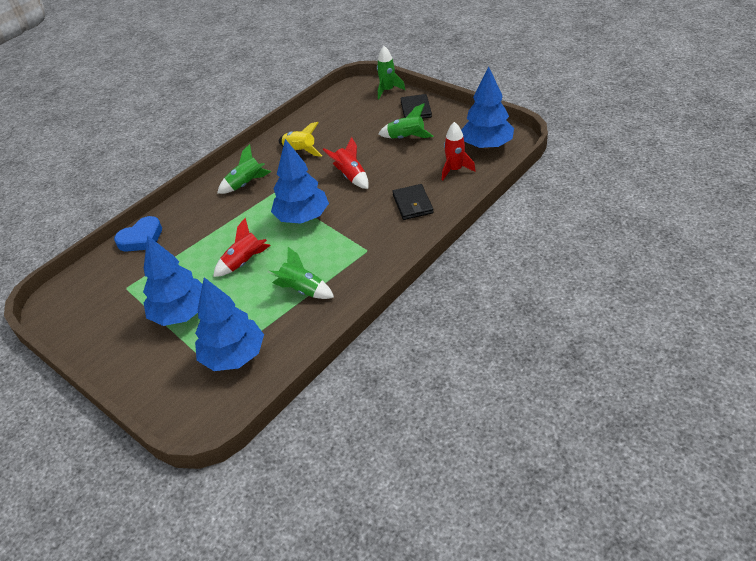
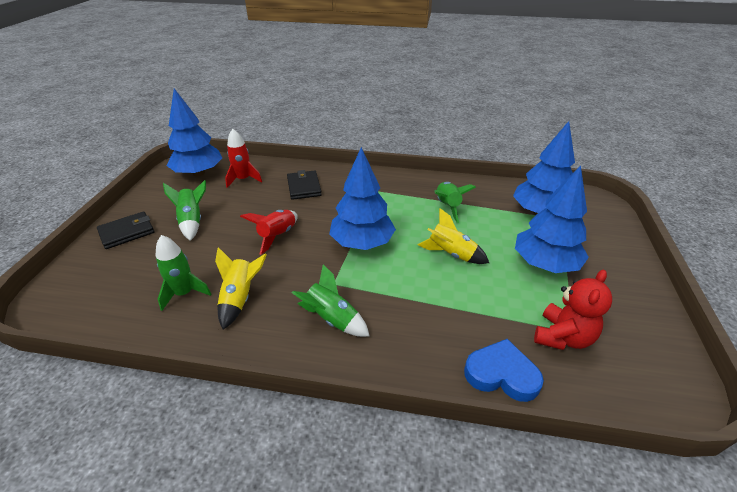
camera: 125 degrees left, 5 degrees down
red rocket [213,218,271,277] -> yellow rocket [418,208,489,264]
green rocket [377,46,405,99] -> green rocket moved to [156,235,211,311]
black wallet [392,184,434,220] -> black wallet turned 60 degrees counterclockwise [287,170,322,200]
none -> red teddy bear [534,270,612,350]

